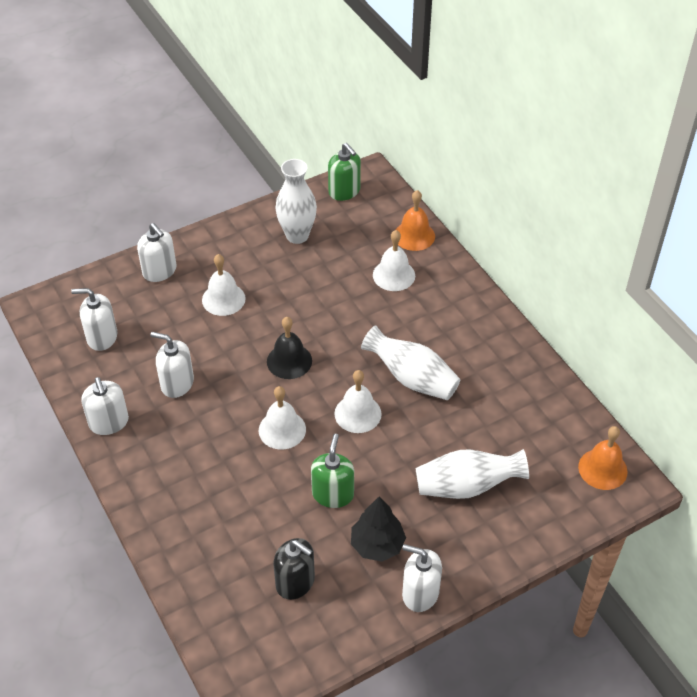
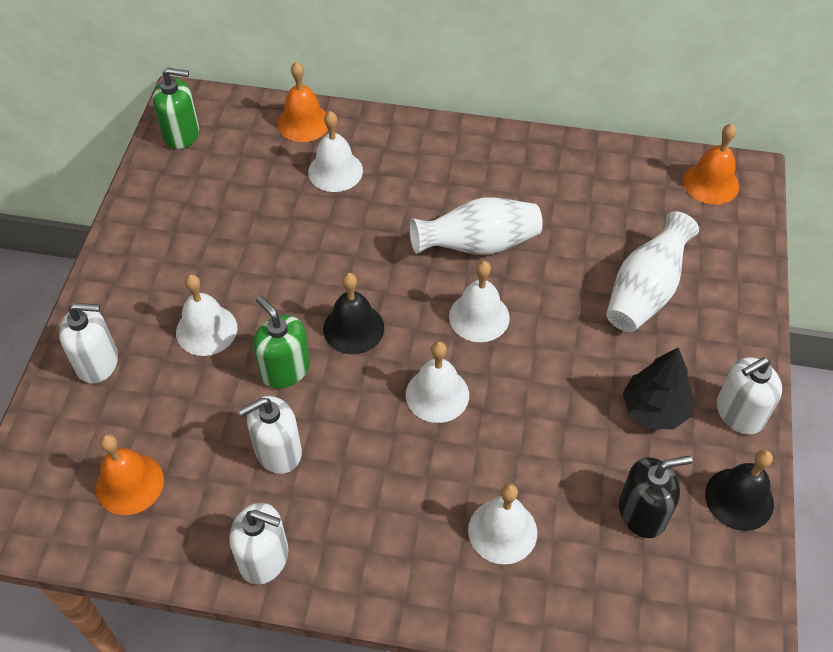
camera: 50 degrees left, 5 degrees up
white soap dispenser [71,288,117,351] -> orange bell [96,434,164,515]
white vase [275,159,317,244] -> none
green soap dispenser [311,434,354,508] -> green soap dispenser moved to [253,296,310,388]
none -> white bell [468,484,537,564]
none -> black bell [705,450,774,531]

